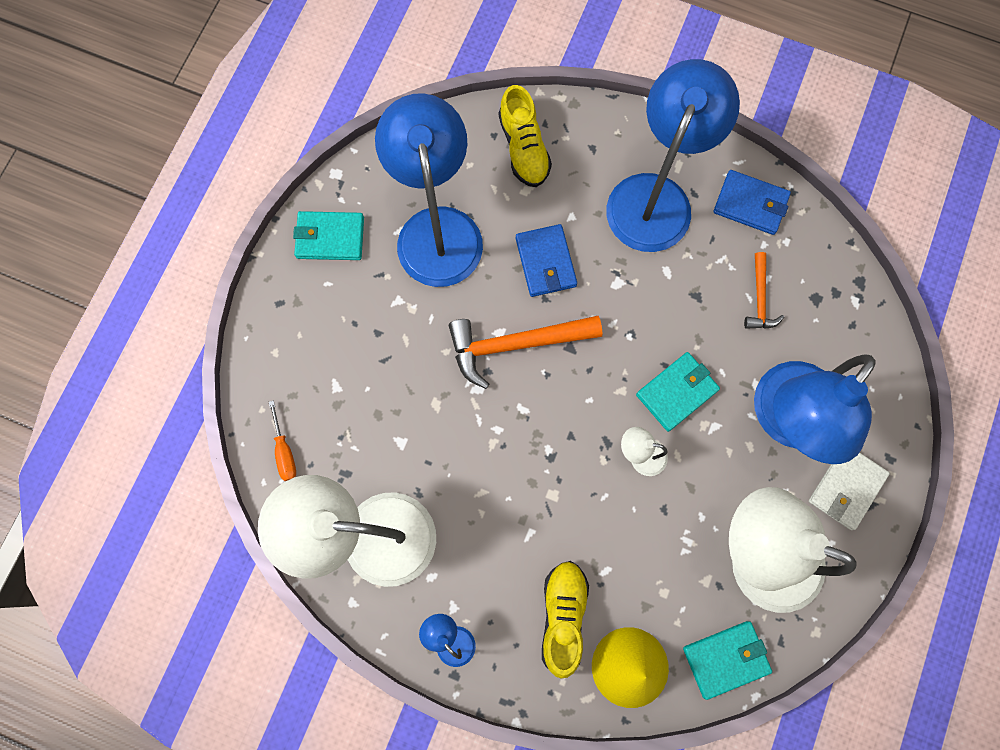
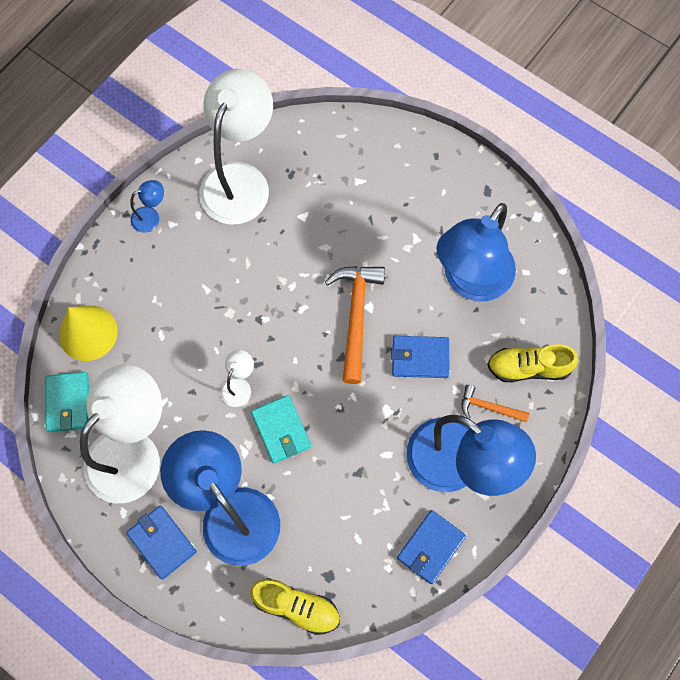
camera: 105 degrees right, 5 degrees down
orange screwdriver [269,400,296,481] -> none
turquoise wallet [293,211,364,260] -> none
blue lamp [375,93,483,287] -> blue lamp turned 120 degrees clockwise [436,203,516,301]
yellow shoe [542,561,589,679] -> yellow shoe moved to [250,578,340,635]
orange hammer [744,252,784,329] -> orange hammer moved to [461,385,529,422]
white wallet [809,453,890,530] -> blue wallet [126,506,196,580]

